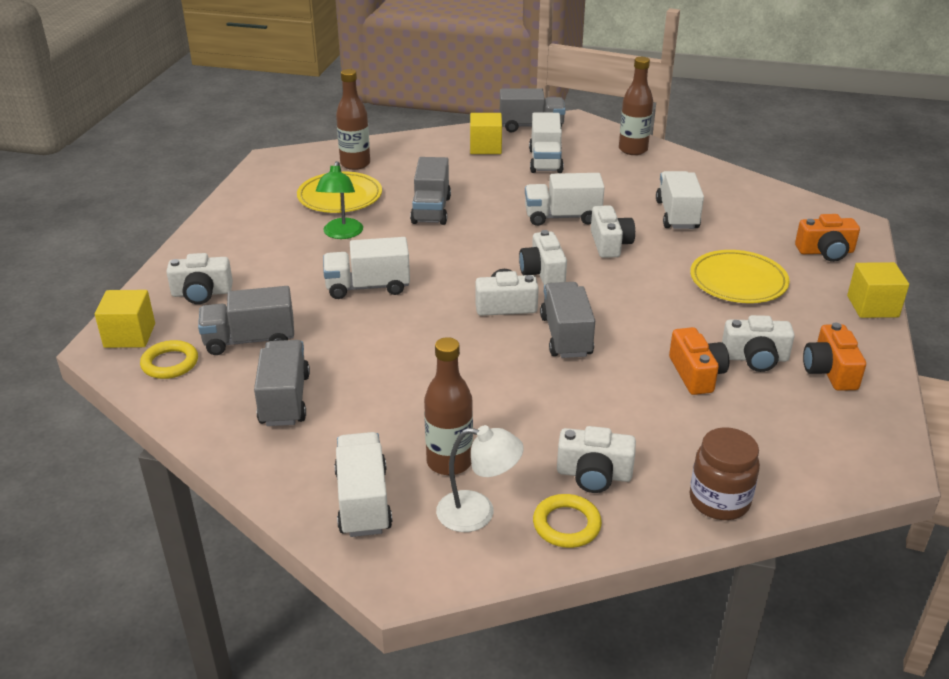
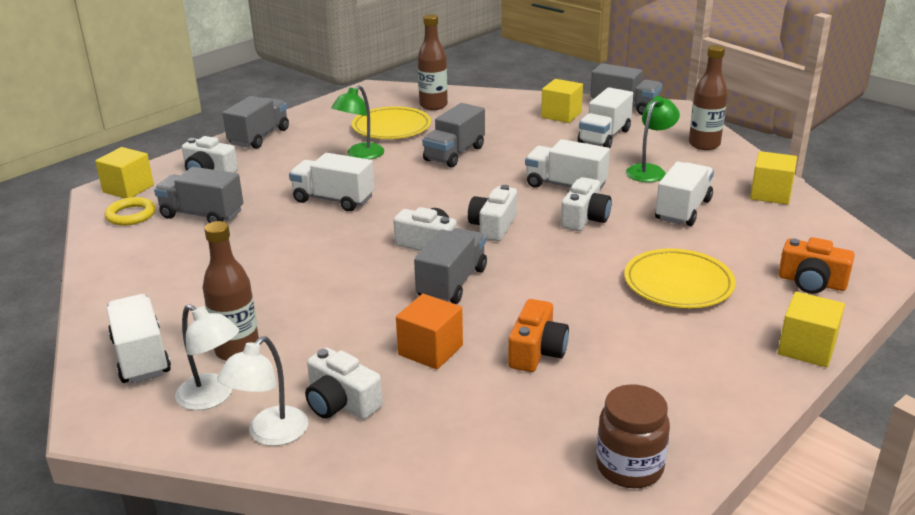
camera: 30 degrees right, 5 degrees down
grey truck [254,340,310,426] -> grey truck moved to [222,96,289,149]
white truck [334,432,392,537] -> white truck turned 45 degrees counterclockwise [106,294,171,383]
yellow ring [533,494,602,548] -> white lamp [217,336,308,446]
brown jar [690,427,760,520] -> brown jar moved to [596,384,670,488]
white camera [722,315,795,372] -> none
orange camera [803,322,866,391] -> none
none -> orange cube [396,294,463,369]
none -> green lamp [626,96,680,182]
none -> yellow cube [750,151,797,205]

